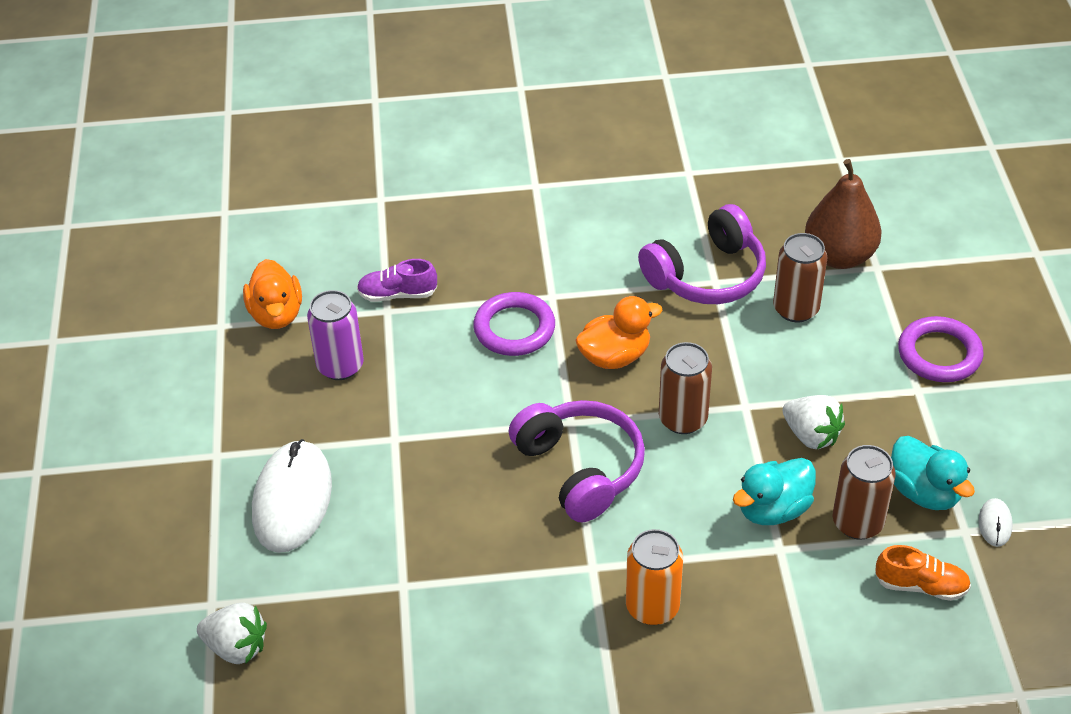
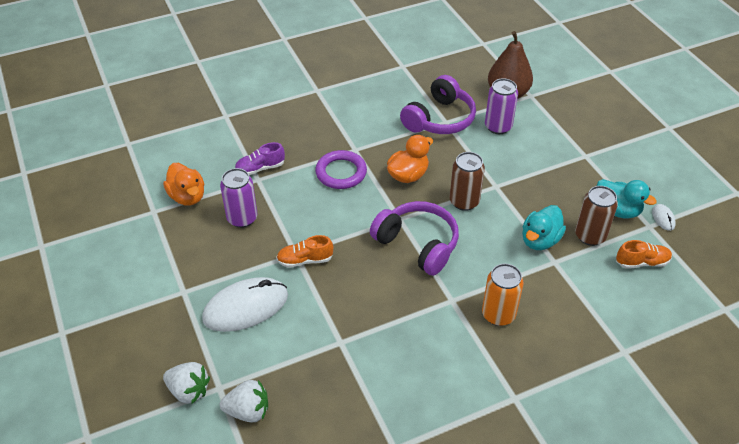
camera: 20 degrees left, 0 degrees up
white mouse [252,439,332,553] -> white mouse turned 75 degrees clockwise [202,277,288,332]
brown can [773,233,828,322] -> purple can [485,78,518,134]
white strawberry [783,395,845,449] -> white strawberry moved to [163,362,210,404]
purple ring [898,316,984,382] -> none
none -> orange shoe [276,235,333,268]

